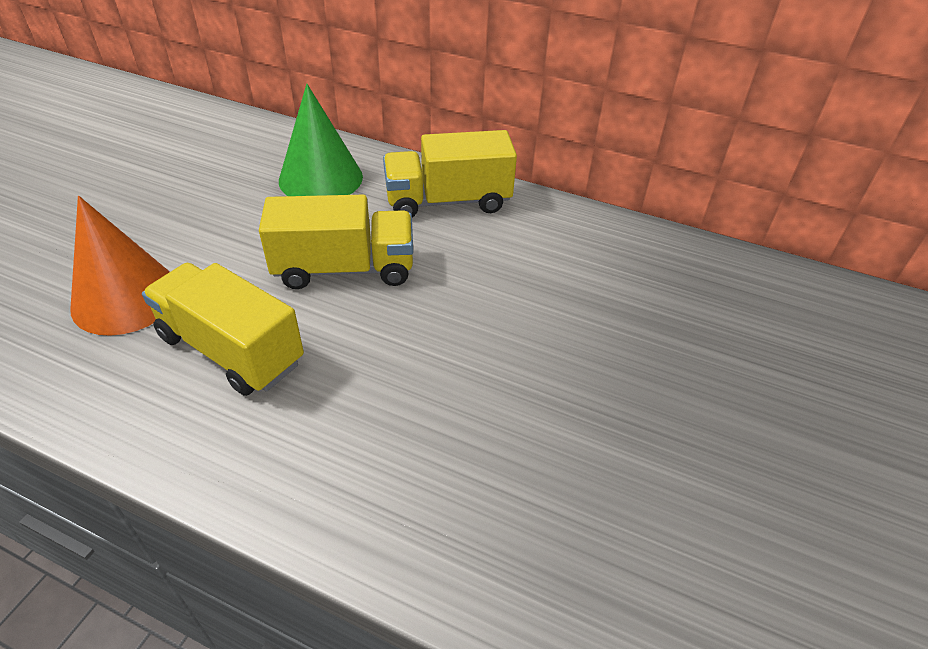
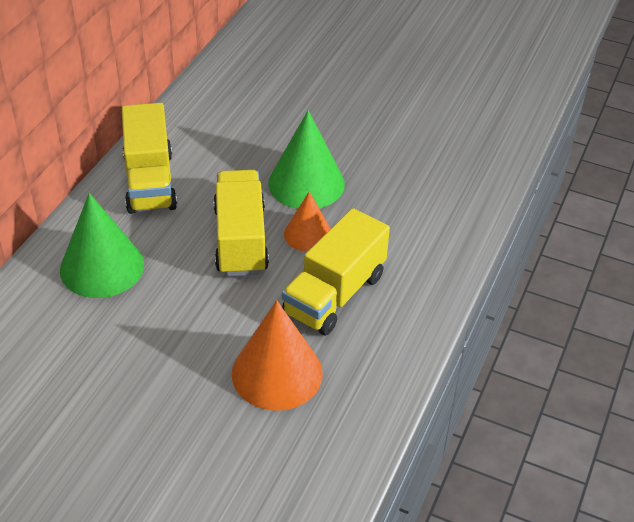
camera: 90 degrees left, 0 degrees up
none -> green cone [268,110,345,209]
none -> orange cone [284,191,331,252]

